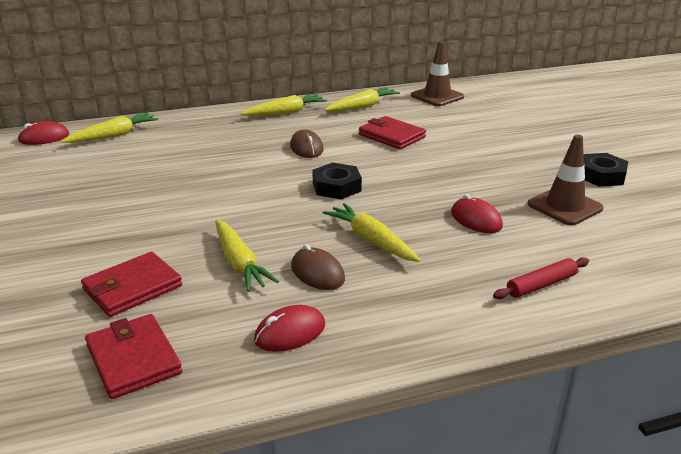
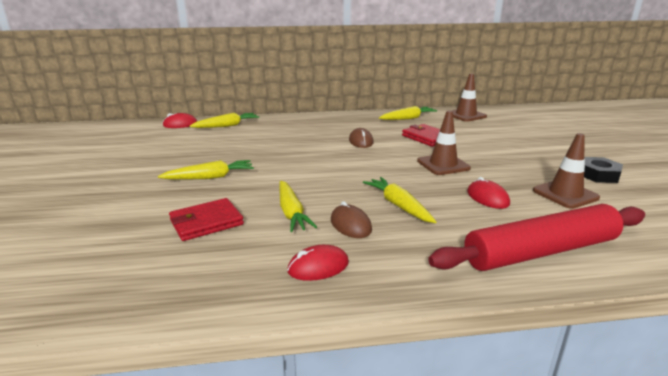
camera: 10 degrees right, 5 degrees down
red wallet [85,314,182,399] -> none
yellow carrot [240,94,327,116] -> yellow carrot moved to [158,160,254,179]
black nut [312,163,362,200] -> none
red rolling pin [493,257,589,299] -> red rolling pin [428,204,645,271], size x2.38
none -> brown traffic cone [417,111,471,175]

